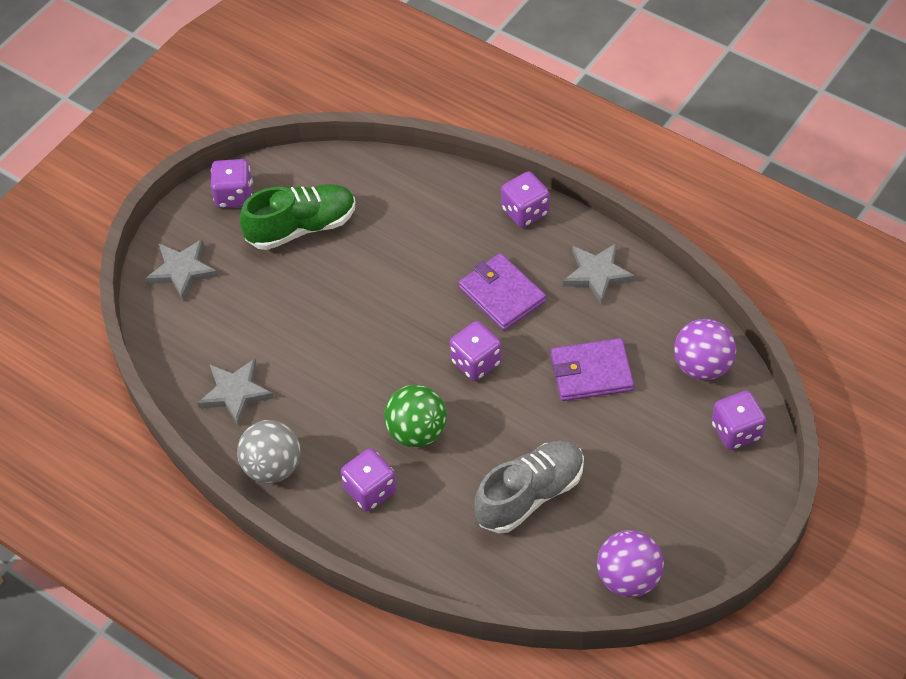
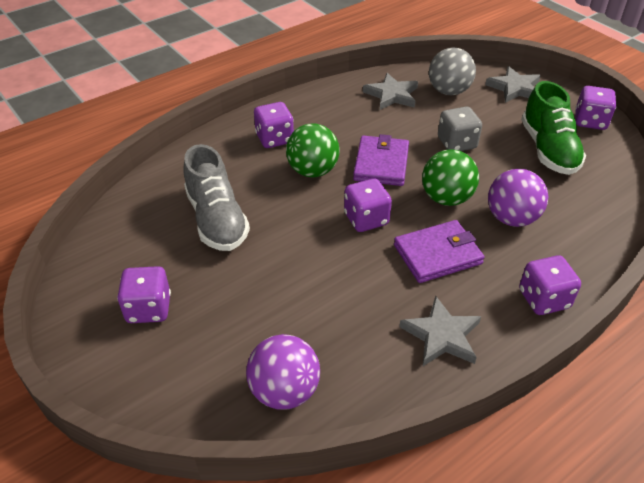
camera: 105 degrees right, 10 degrees down
grey ball [237,420,301,483] -> grey ball moved to [429,47,476,95]
purple wallet [551,338,634,401] -> purple wallet moved to [353,134,409,186]
purple ball [597,530,664,597] -> purple ball moved to [488,169,548,227]
purple dice [712,390,766,450] -> purple dice moved to [117,266,171,323]
none -> green ball [422,149,479,206]
none -> grey dice [438,106,482,151]

